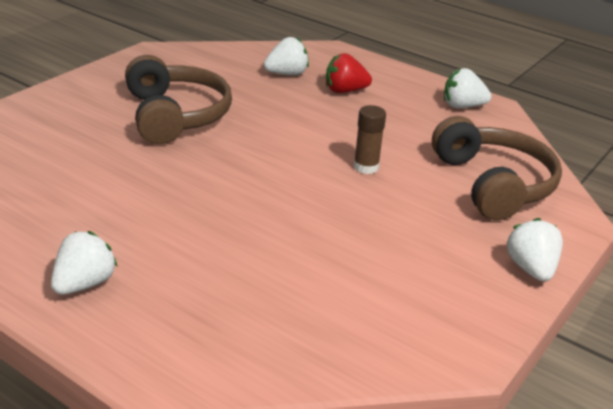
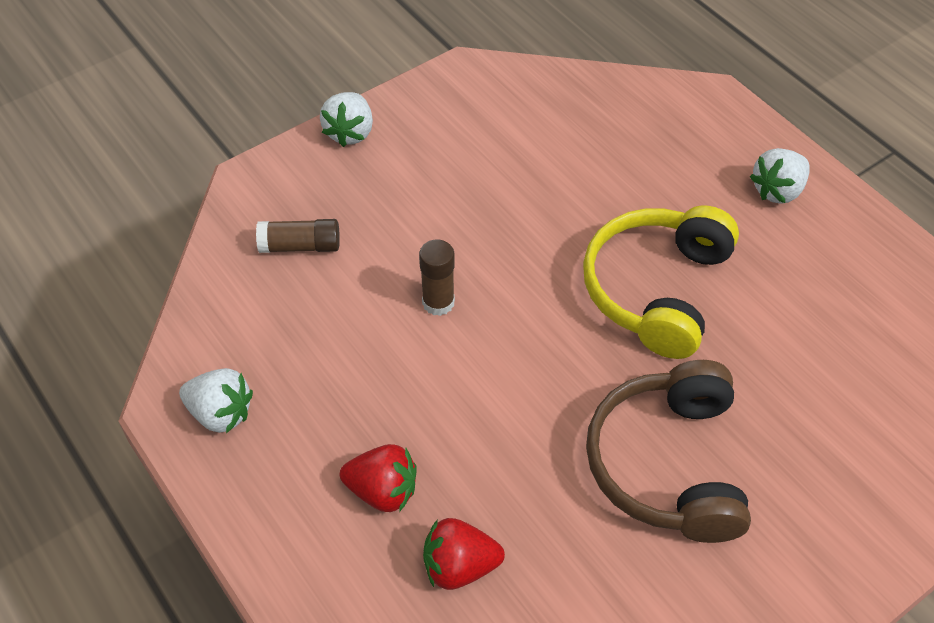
camera: 160 degrees left, 20 degrees up
white strawberry [264,37,309,75] -> red strawberry [423,518,505,590]
brown headphones [432,116,562,220] -> brown glue stick [256,219,340,253]
none -> yellow headphones [583,206,739,359]

